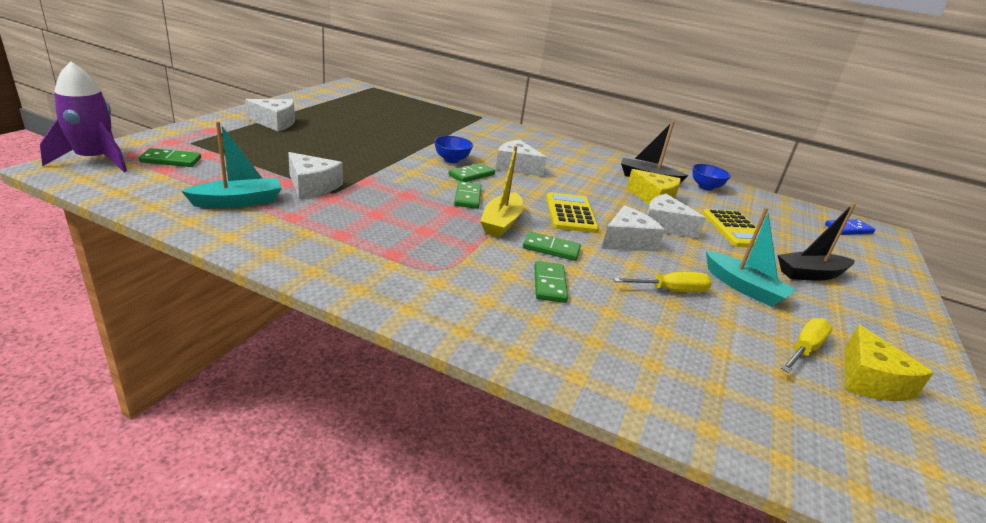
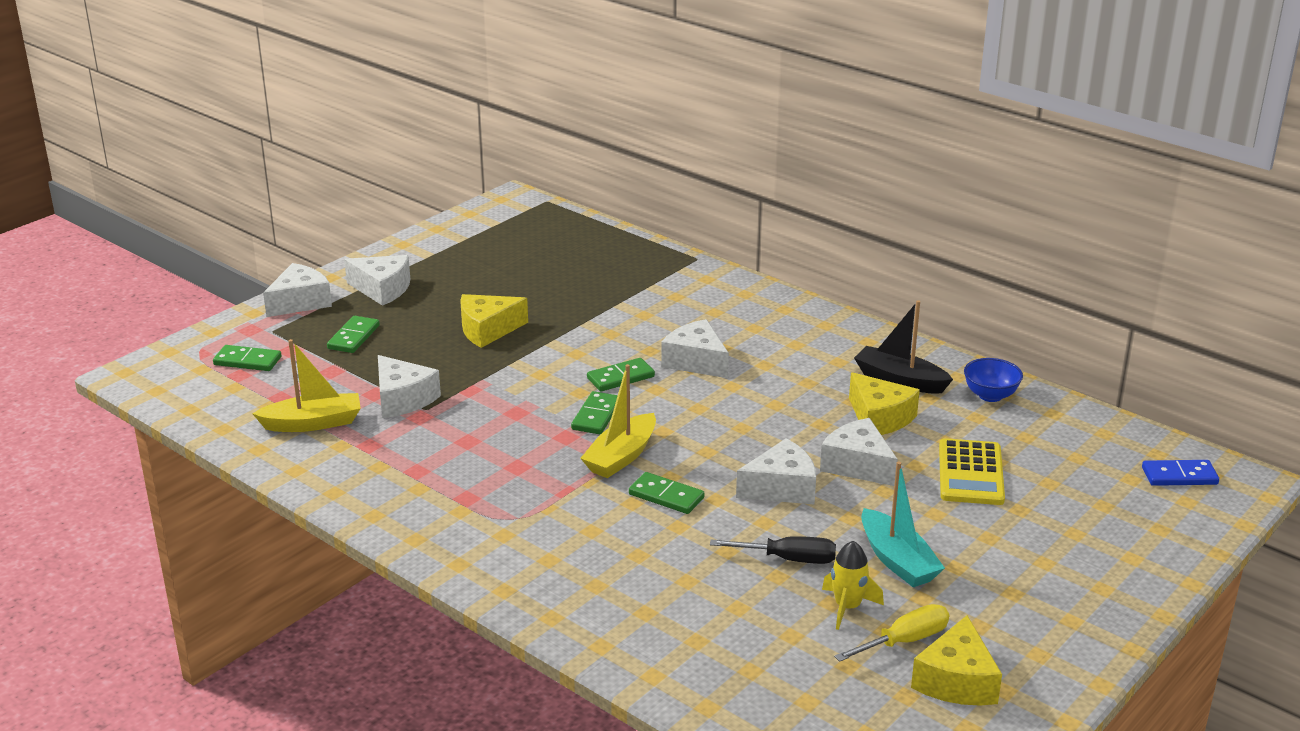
camera: 20 degrees right, 0 degrees up
purple rocket [40,62,127,172] -> none
turquoise boat [181,121,282,208] -> yellow boat [252,339,361,432]
blue bowl [434,136,473,163] -> none
green domino [534,261,568,303] -> green domino moved to [327,316,380,353]
yellow calculator [546,192,599,233] -> none
yellow screwdriver [613,272,712,293] -> black screwdriver [710,536,836,564]
black boat [778,203,856,281] -> none
none -> white cheese [263,263,332,317]
none -> yellow cheese [460,294,528,348]
none -> yellow rocket [822,541,884,630]

